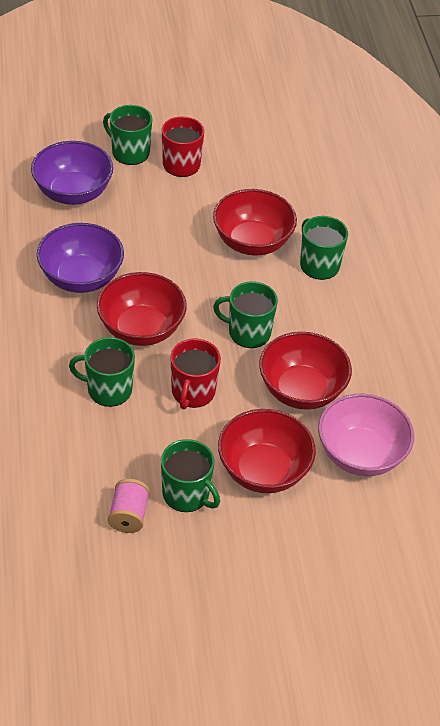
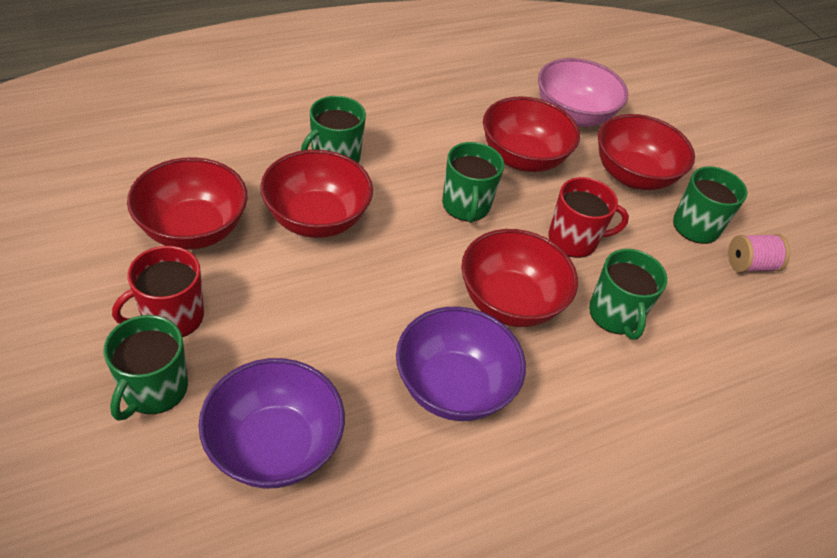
camera: 110 degrees left, 0 degrees up
none -> red bowl [127,157,247,250]

